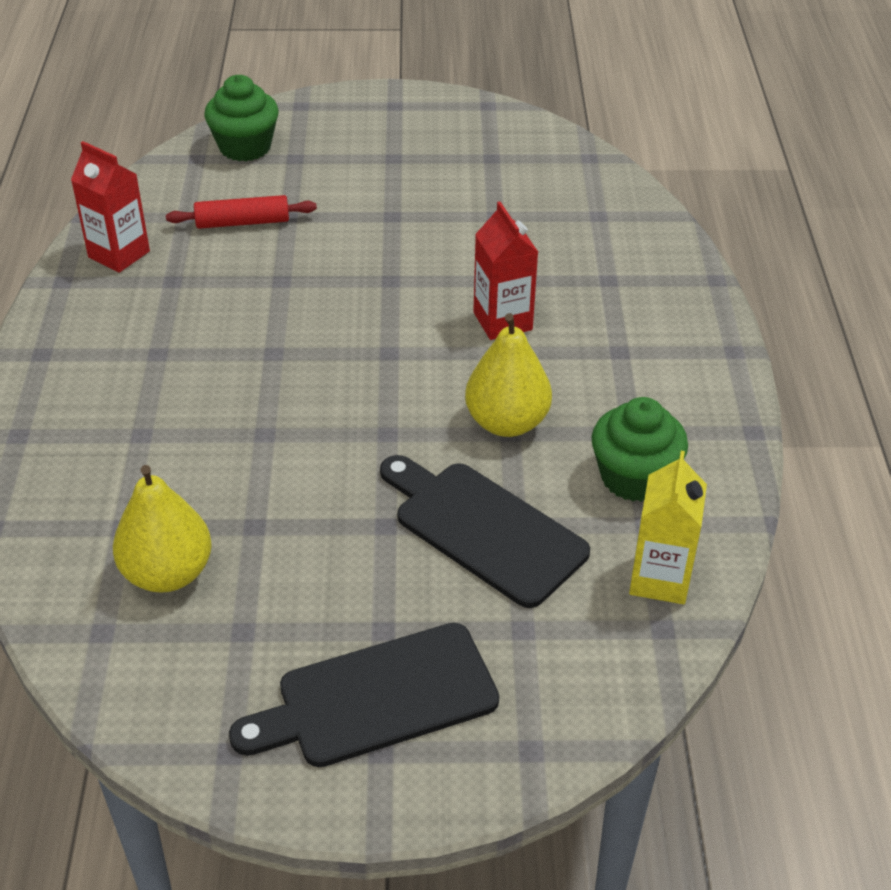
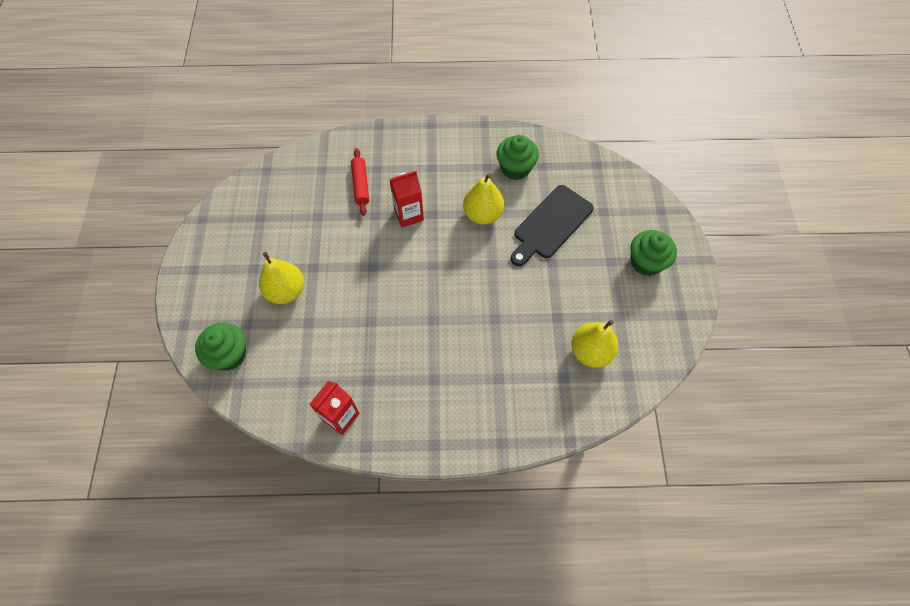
camera: 90 degrees left, 20 degrees up
red rolling pin [166,195,317,229] -> red rolling pin moved to [351,148,369,216]
black cutting board [229,623,499,767] -> green cupcake [630,230,677,276]
yellow carton [629,451,707,604] -> none
none -> yellow pear [259,252,304,304]

